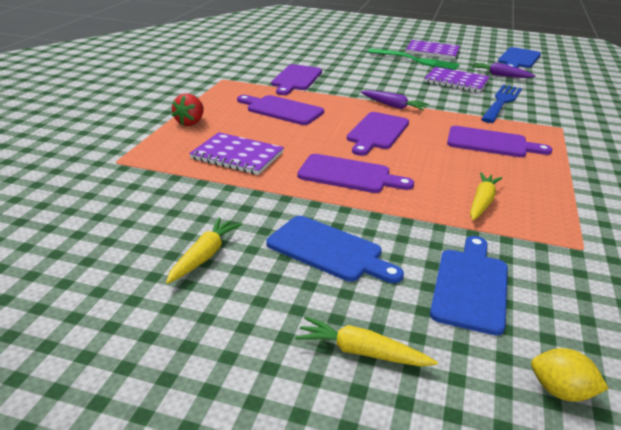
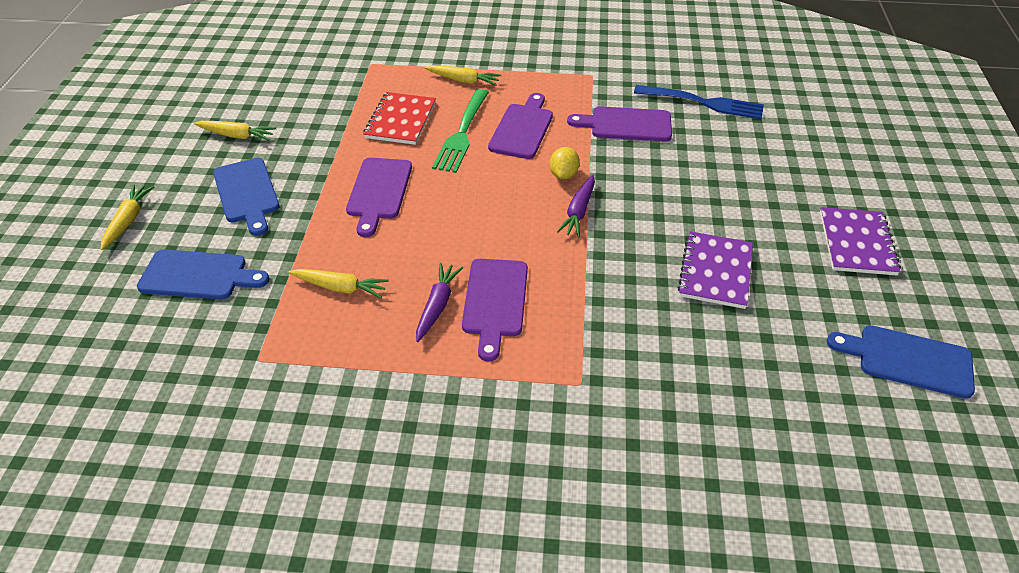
camera: 80 degrees right, 15 degrees up
red strawberry [172,93,204,126] -> yellow carrot [425,65,501,86]
purple notebook [189,132,284,175] -> red notebook [363,92,436,145]
blue cutting board [266,216,404,283] -> blue cutting board turned 45 degrees counterclockwise [213,158,280,236]
purple cutting board [347,112,409,156] -> none
green fork [367,49,460,70] -> green fork moved to [432,89,489,173]
purple carrot [472,63,535,78] -> purple carrot moved to [416,263,463,342]
blue fork [481,85,522,123] -> blue fork moved to [634,85,764,119]
yellow lemon [531,348,609,402] -> yellow lemon moved to [550,147,580,179]

